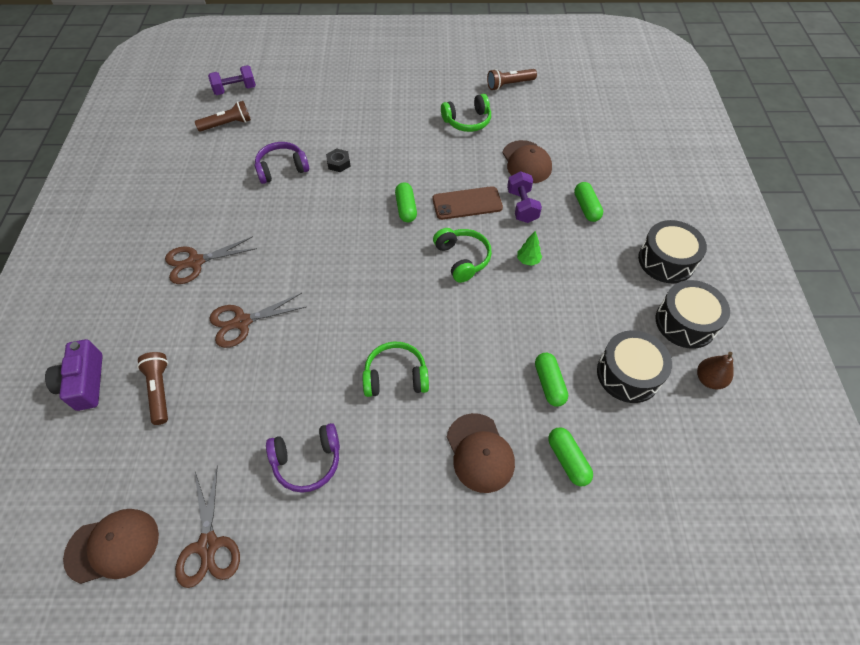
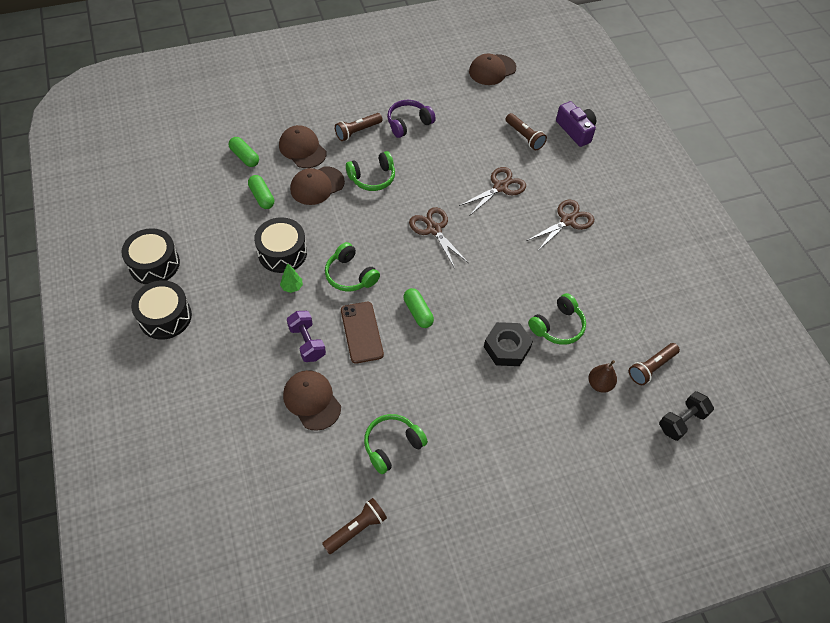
camera: 160 degrees right, 0 degrees up
brown scissors [175,465,240,588] -> brown scissors moved to [409,207,467,268]
purple dumbbell [208,65,256,95] -> black dumbbell [659,391,714,441]
purple headphones [255,142,309,184] -> green headphones [528,293,586,345]
black nut [326,148,351,172] -> black nut [484,322,533,366], size x1.73
brown phone [433,186,503,220] -> brown phone turned 75 degrees counterclockwise [341,302,384,364]
green capsule [574,182,603,222] -> none
black drum [597,330,672,403] -> black drum moved to [254,217,307,273]
brown pear [697,352,734,389] -> brown pear moved to [589,360,617,393]
none -> brown cap [290,166,345,205]
none -> brown flashlight [335,113,383,141]

